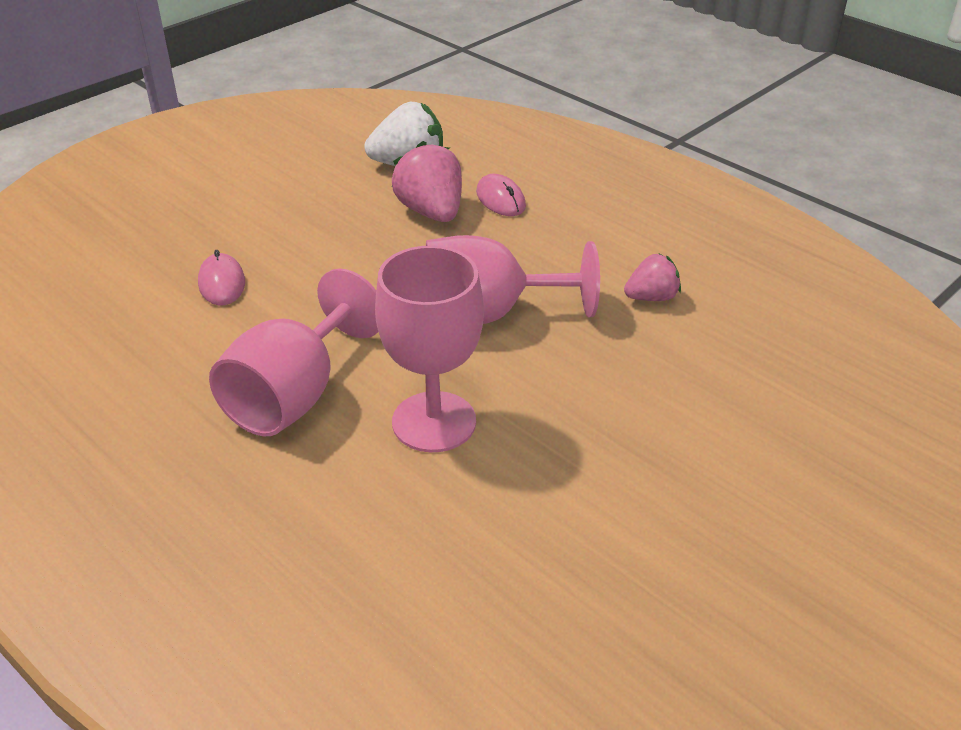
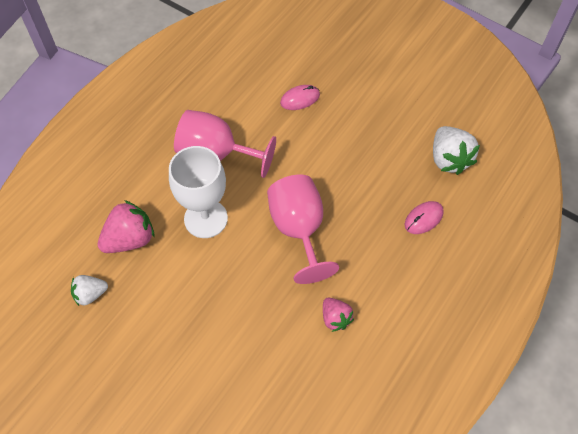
camera: 80 degrees right, 20 degrees up
pink goblet [375,245,484,452] -> white goblet [169,146,228,238]
pink strawberry [392,141,462,222] -> pink strawberry moved to [98,200,155,253]
none -> white strawberry [71,275,108,306]

